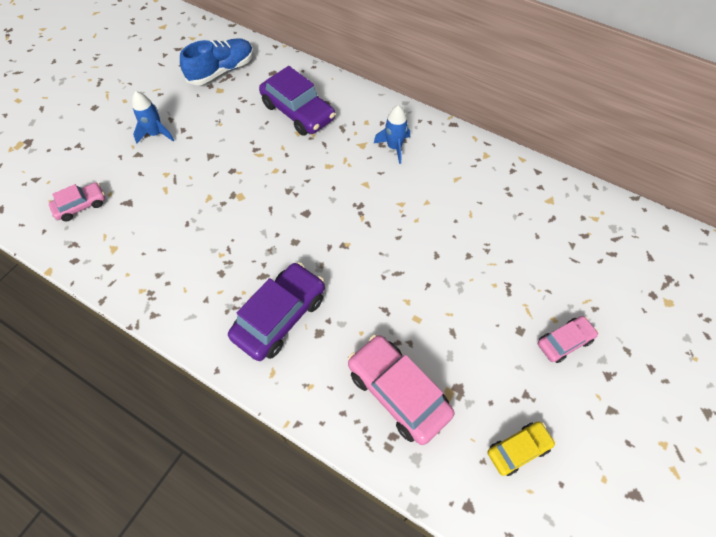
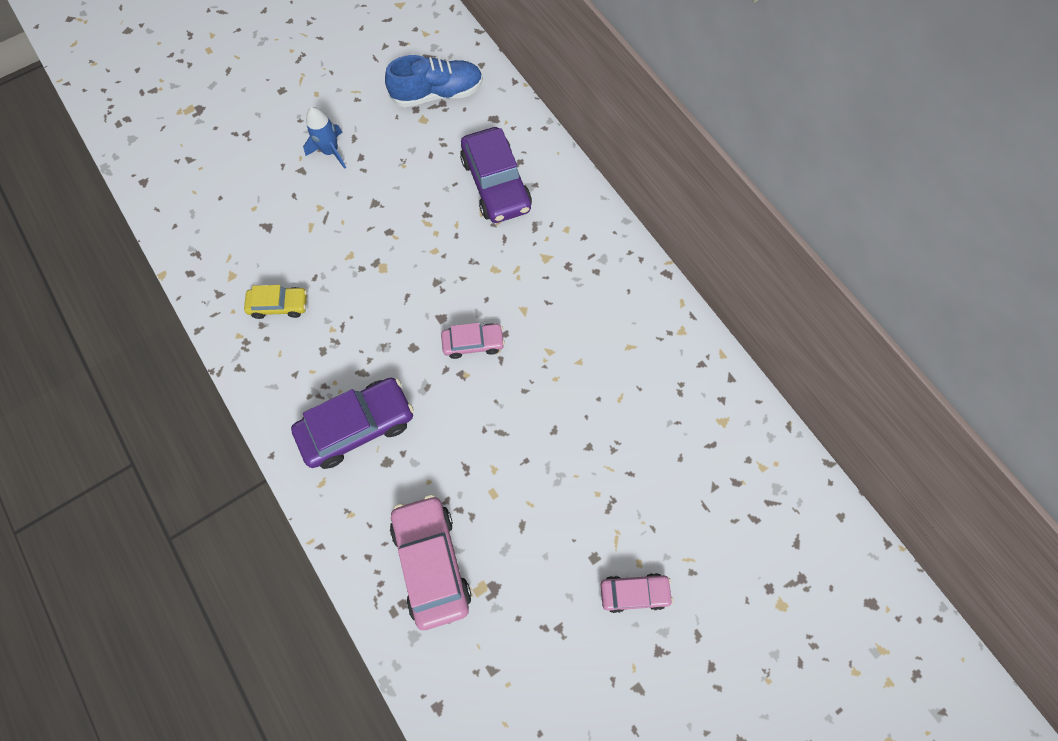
camera: 25 degrees right, 10 degrees up
pink car [49,182,105,222] -> pink car moved to [441,323,505,359]
blue rocket [374,105,410,164] -> none
yellow car [488,421,556,476] -> yellow car moved to [244,285,307,319]

